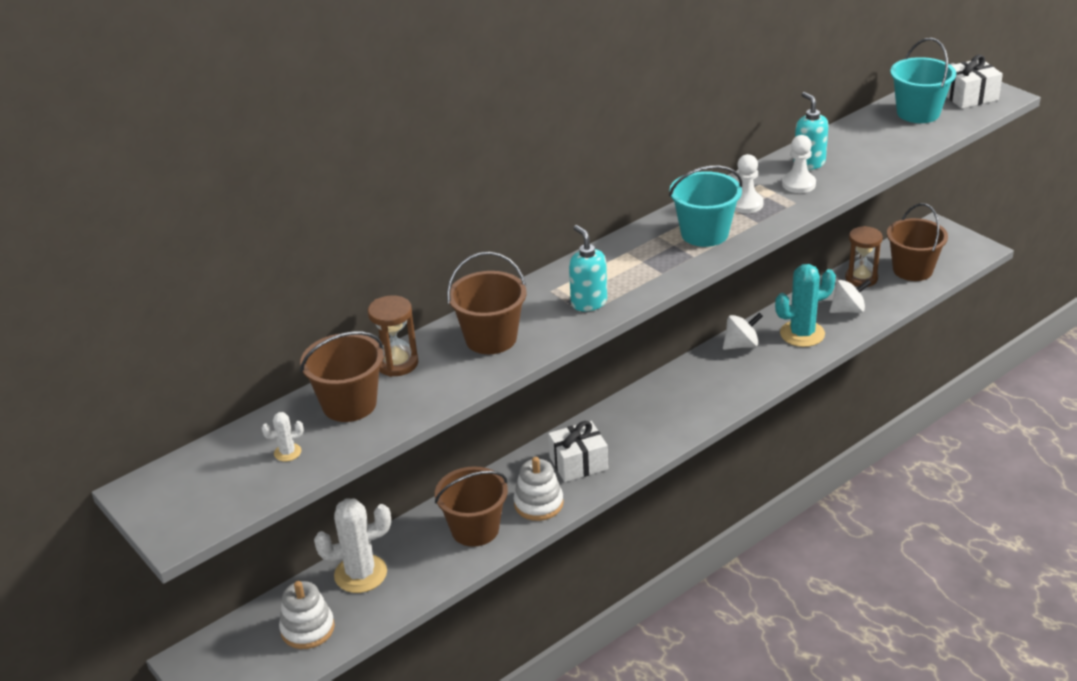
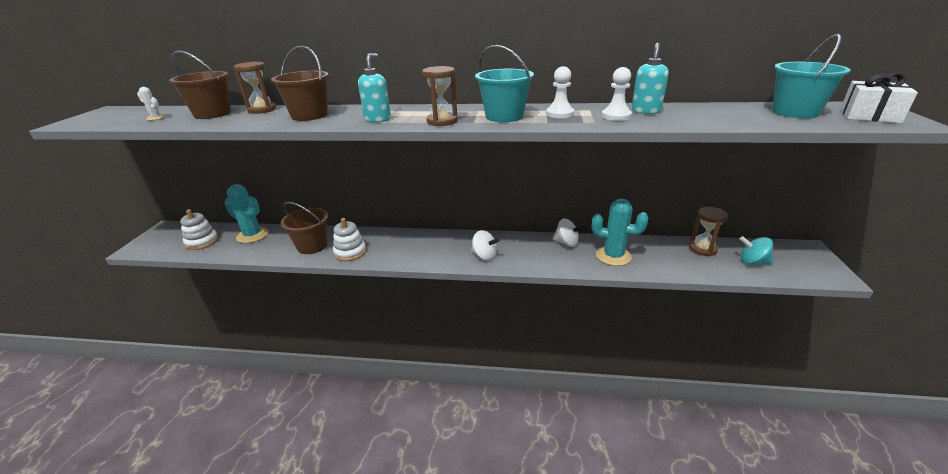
camera: 45 degrees right, 5 degrees down
white cactus [314,498,391,593] -> turquoise cactus [225,184,268,243]
white gift [548,421,608,482] -> none
white spinning top [830,279,871,313] -> white spinning top moved to [471,230,500,260]
brown bucket [887,203,948,281] -> turquoise spinning top [740,236,773,265]
none -> brown hourglass [422,66,458,126]

